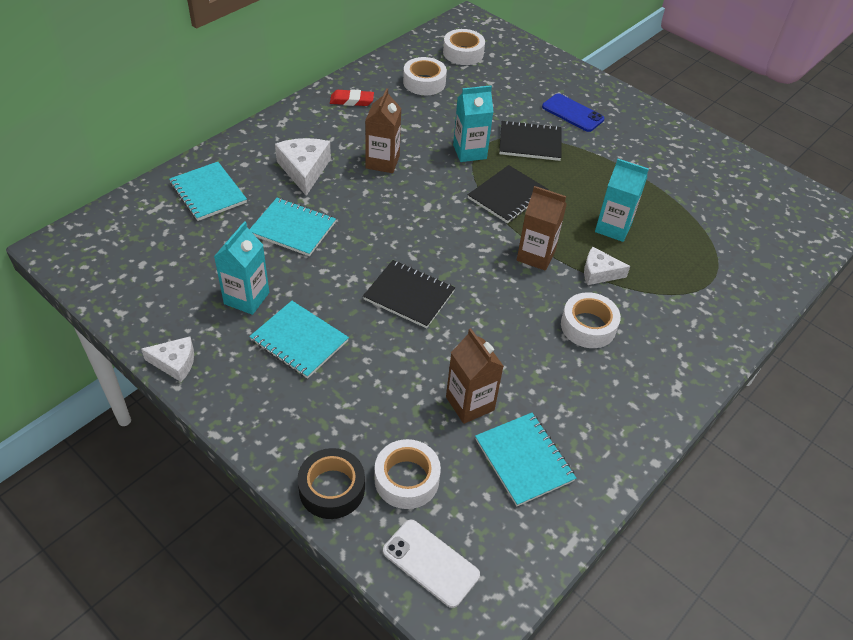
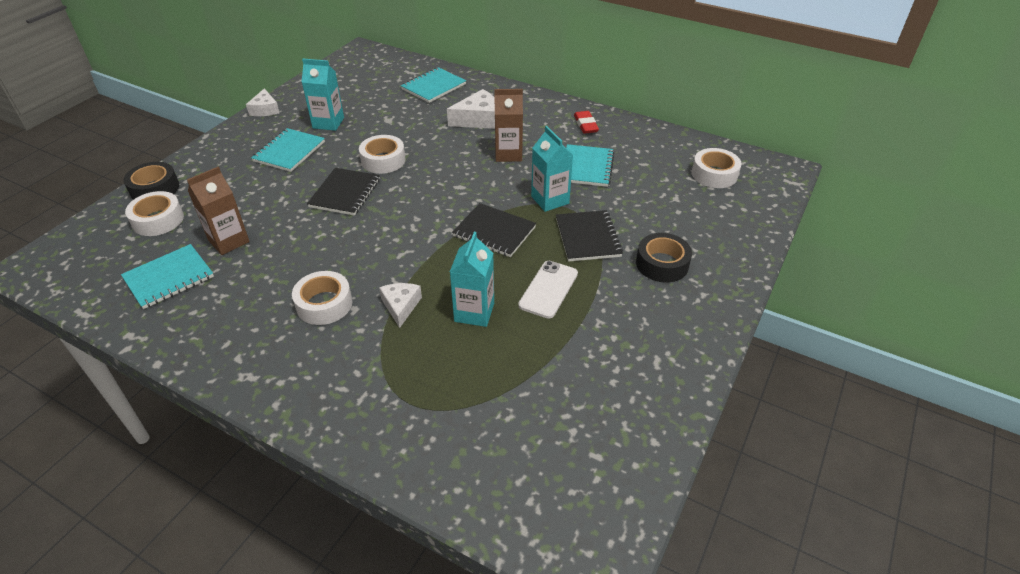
camera: 80 degrees right, 5 degrees down
turquoise notebook [249,198,336,256] -> turquoise notebook moved to [566,144,615,187]
white phone [383,520,480,608] -> white phone moved to [518,261,578,319]
white tape [403,57,447,95] -> white tape moved to [359,135,406,174]
brown carton [517,186,567,271] -> none
blue phone [542,93,604,132] -> black tape [636,233,692,282]

